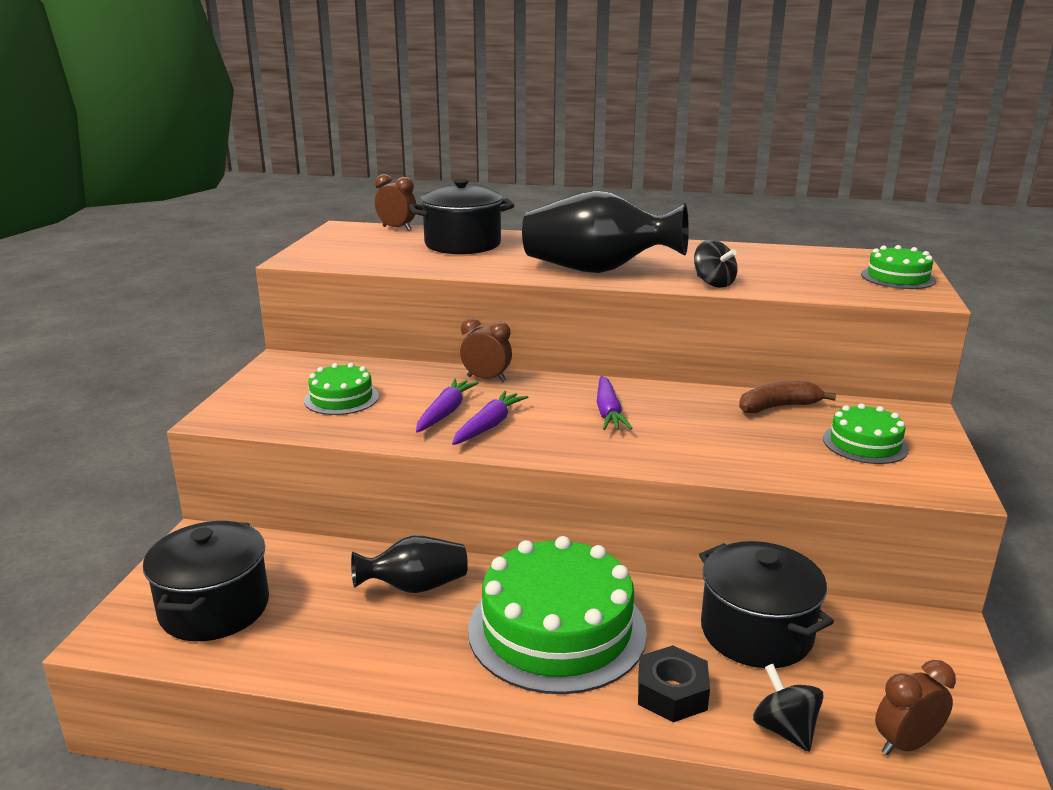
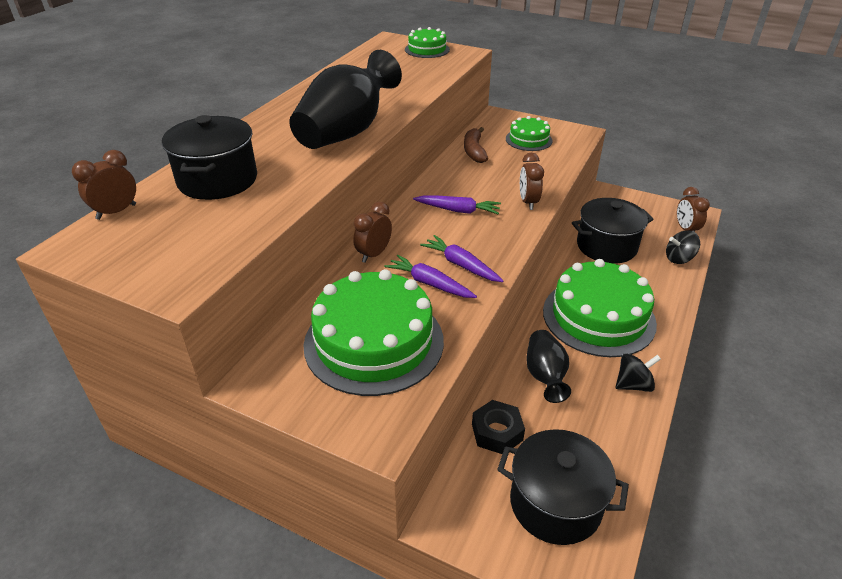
camera: 75 degrees left, 15 degrees up
green cake [304,363,379,415] -> green cake [304,269,444,396], size x1.97
black nut [638,645,710,722] -> black nut moved to [472,400,525,454]
black spinning top [694,240,738,288] -> black spinning top moved to [615,353,661,392]
none -> brown clock [520,153,544,210]

